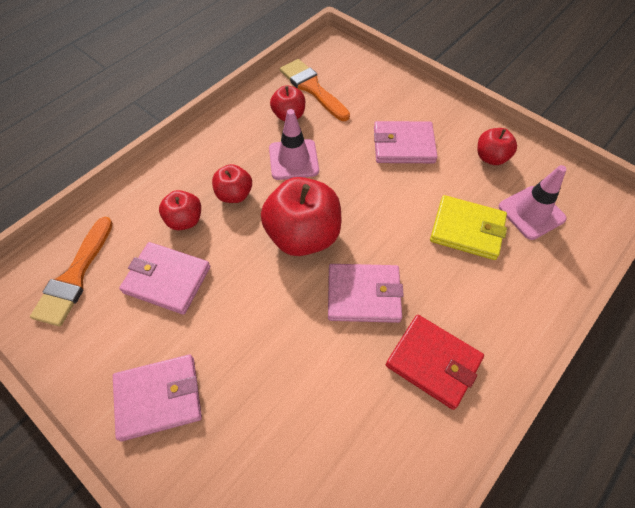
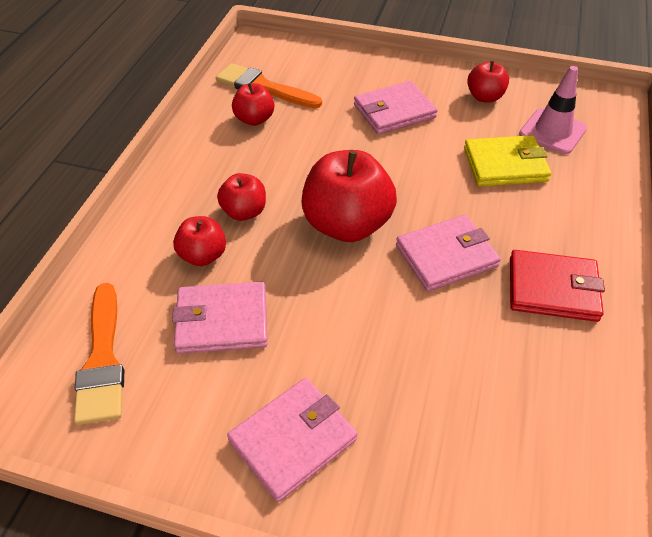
camera: 25 degrees left, 10 degrees down
pink traffic cone [269,109,319,180] -> none

